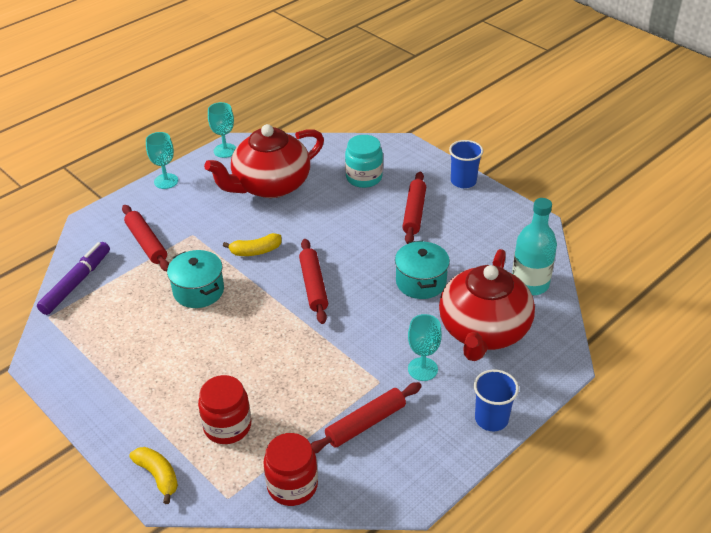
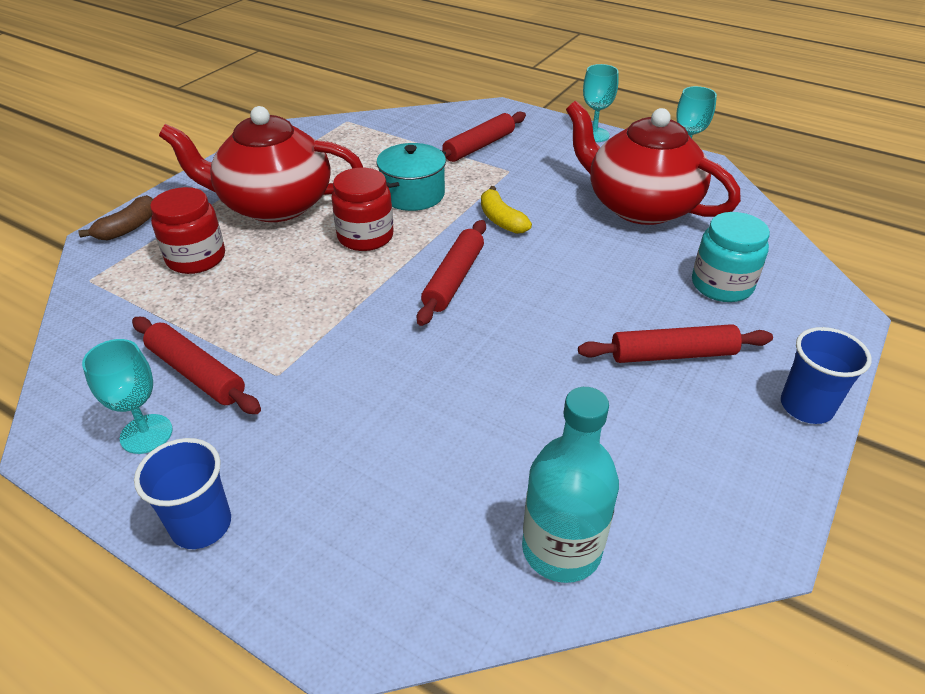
camera: 75 degrees right, 0 degrees up
purple marker [37,242,110,315] -> none
yellow banana [129,447,178,504] -> brown banana [78,195,153,240]
red jar [263,433,318,506] -> red jar moved to [331,168,394,251]
red rolling pin [299,239,328,324] -> red rolling pin turned 45 degrees counterclockwise [417,220,486,326]
turquoise pot [395,240,450,299] -> none
turquoise goblet [408,314,442,381] -> turquoise goblet moved to [82,339,173,454]
red teapot [439,249,535,361] -> red teapot moved to [159,106,364,222]

